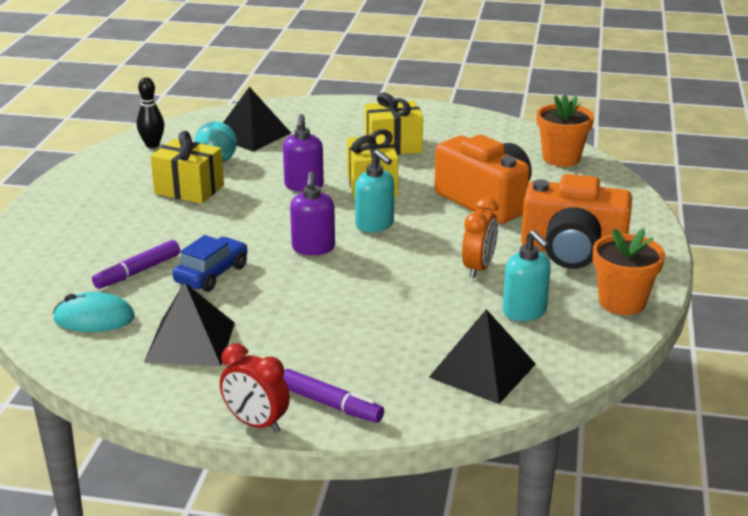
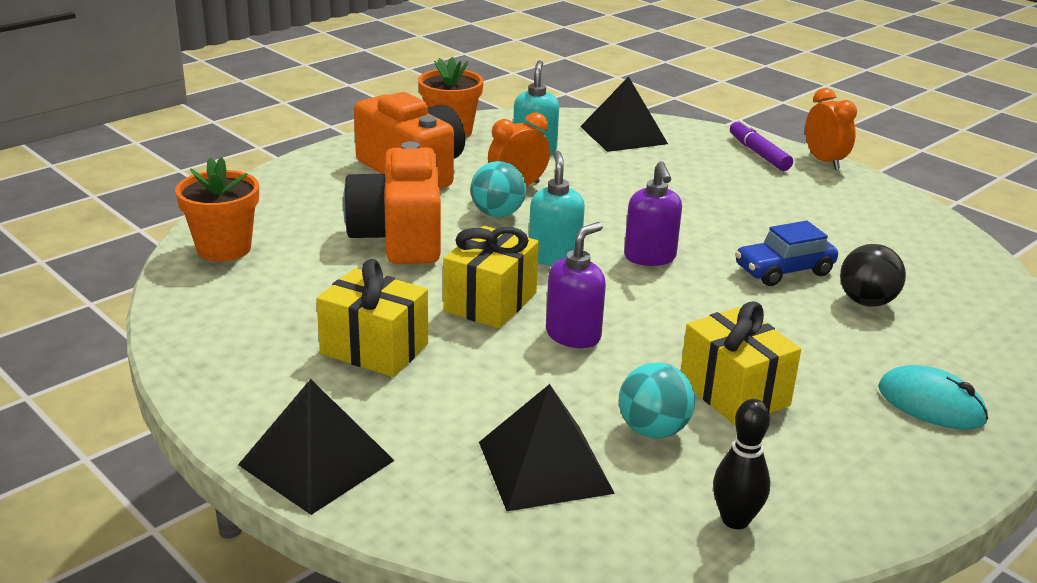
camera: 145 degrees left, 0 degrees up
turquoise mouse [53,292,135,332] -> turquoise mouse moved to [878,365,988,430]
purple marker [92,240,180,289] -> black ball [840,244,906,307]
black pyramid [144,282,235,366] -> black pyramid moved to [238,379,395,515]
red clock [220,343,290,433] -> orange clock [805,88,857,170]
purple soap dispenser [290,171,335,255] -> purple soap dispenser turned 135 degrees clockwise [624,161,682,266]
none -> turquoise ball [470,161,526,217]

